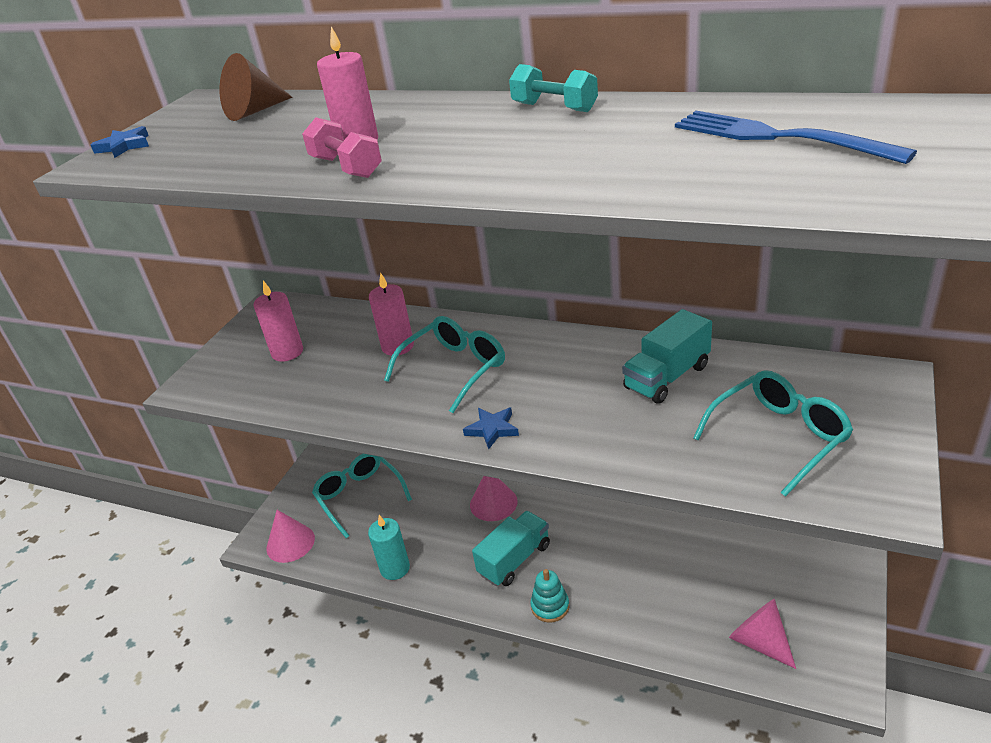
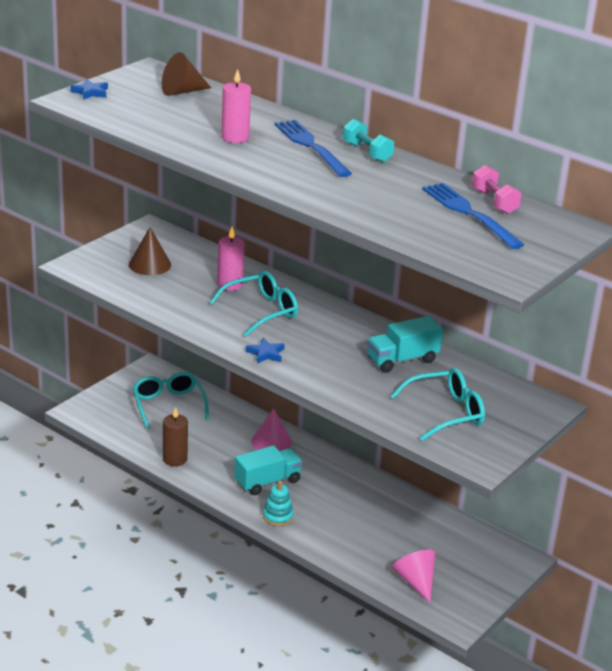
camera: 10 degrees right, 5 degrees down
pink candle [254,280,303,362] -> brown cone [129,227,171,275]
pink cone [266,510,315,563] -> none
pink dumbbell [302,117,382,178] -> pink dumbbell moved to [472,165,522,214]
turquoise candle [368,515,410,580] -> brown candle [163,407,188,466]
none -> blue fork [274,120,352,177]

